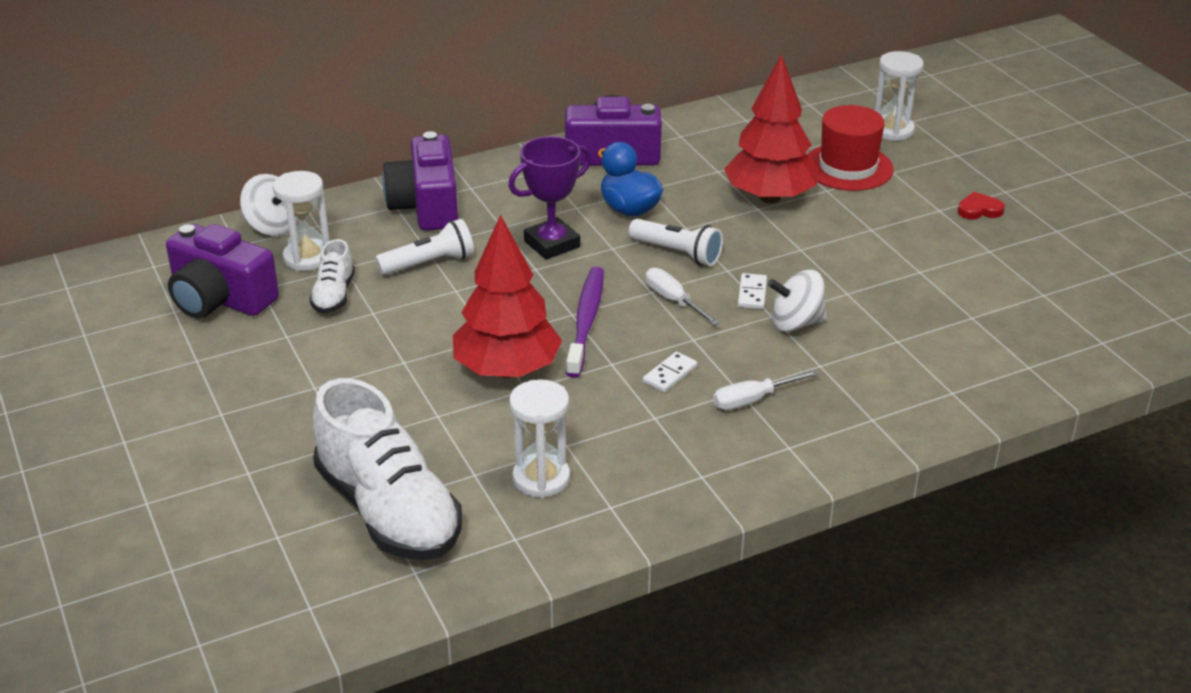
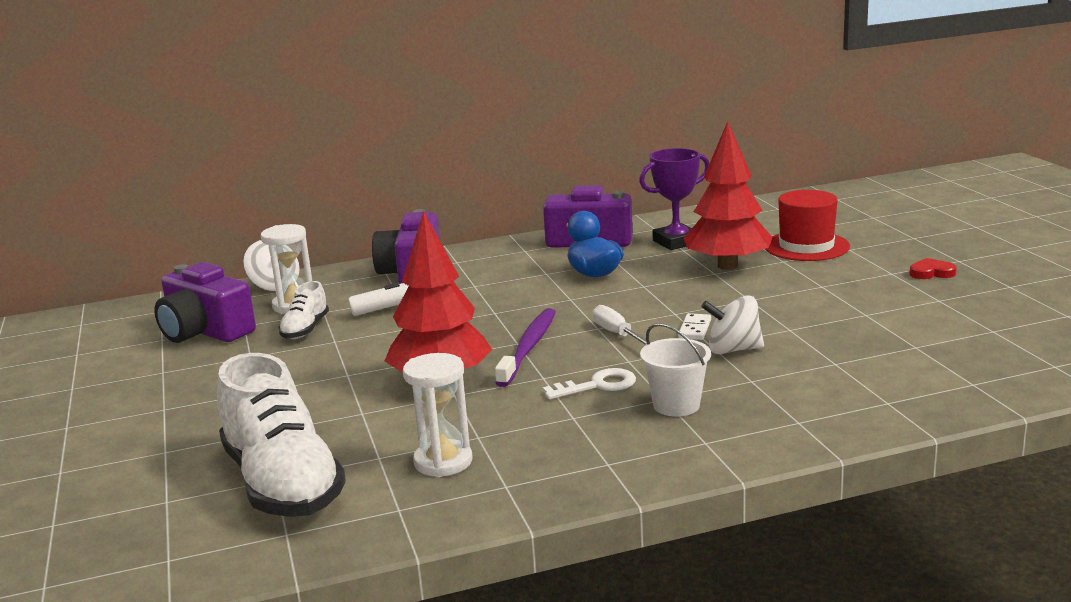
camera: 10 degrees right, 15 degrees down
purple trophy [508,136,592,260] -> purple trophy moved to [639,148,709,250]
white flashlight [629,219,723,266] -> none
white domino [643,352,697,392] -> white key [543,368,636,399]
white screwdriver [713,369,819,410] -> white bucket [640,323,711,417]
white hourglass [875,51,924,141] -> none

